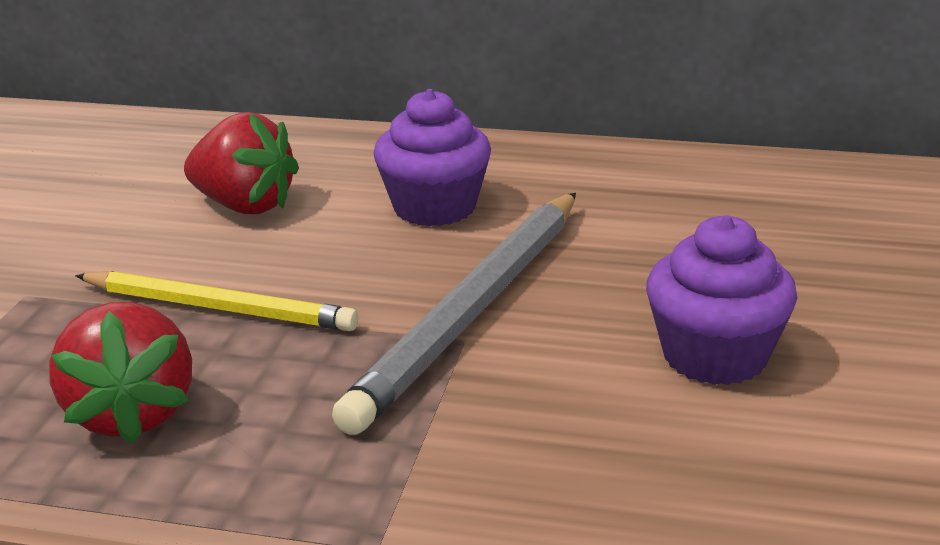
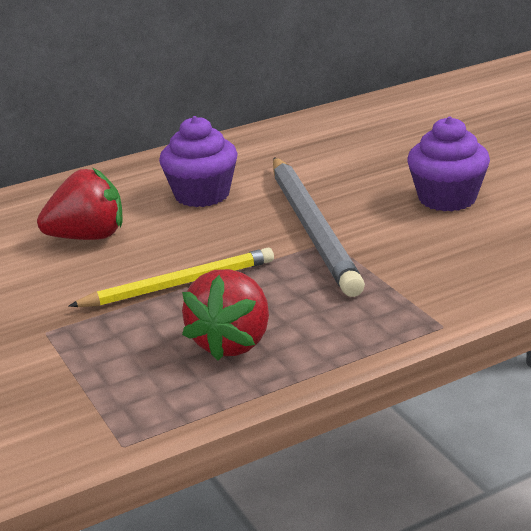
camera: 40 degrees left, 0 degrees up
red strawberry [49,302,192,444] -> red strawberry turned 75 degrees clockwise [182,269,269,361]

